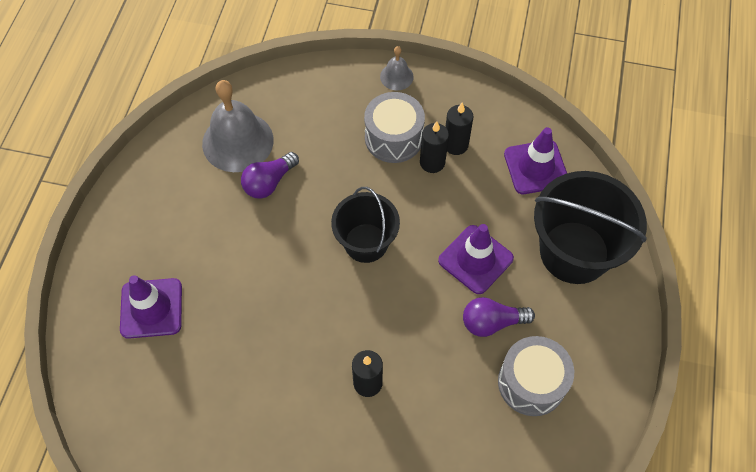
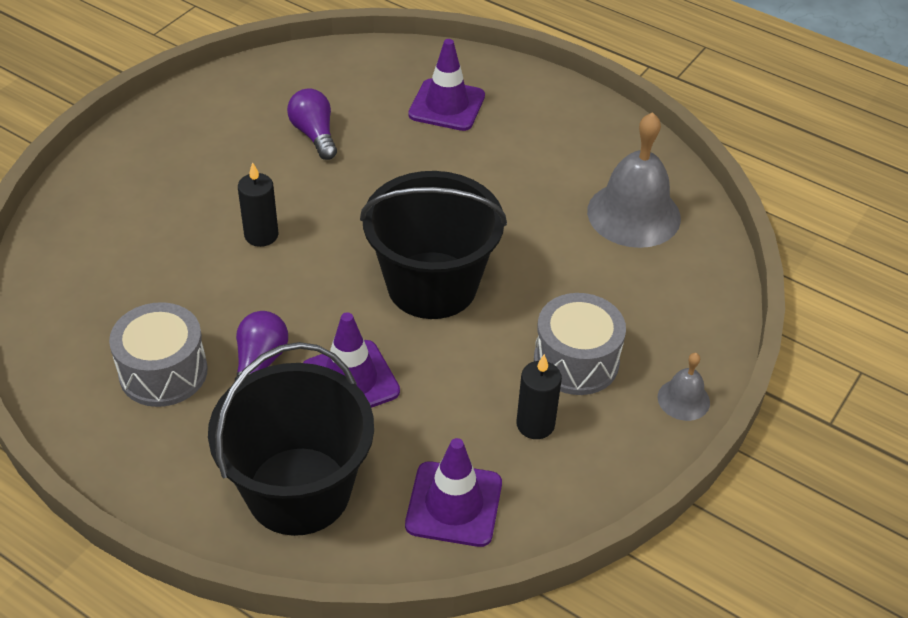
camera: 110 degrees right, 15 degrees down
purple light bulb [241,152,299,199] -> purple light bulb moved to [287,89,337,160]
black bucket [331,187,400,263] -> black bucket [360,171,507,319], size x1.57
black candle [420,121,449,173] -> none

